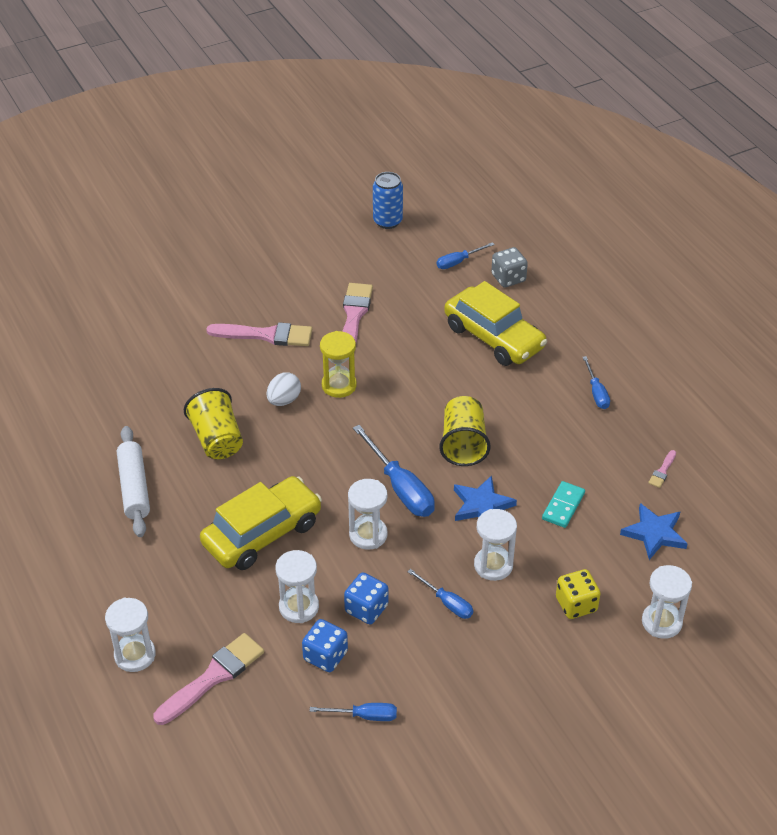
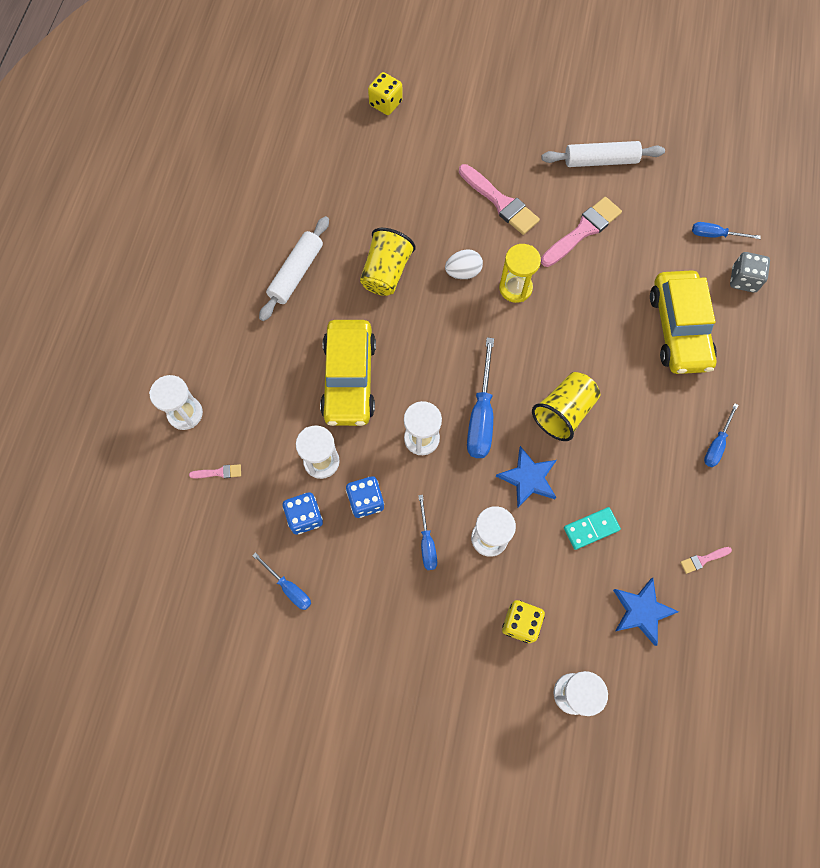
camera: 40 degrees right, 25 degrees up
pink brush [154,633,264,725] -> pink brush [189,464,241,478], size x0.46
yellow car [200,476,322,570] -> yellow car turned 90 degrees clockwise [320,320,376,426]
blue can [373,172,403,229] -> none
none -> yellow dice [368,72,403,115]
none -> white rolling pin [542,141,665,167]

